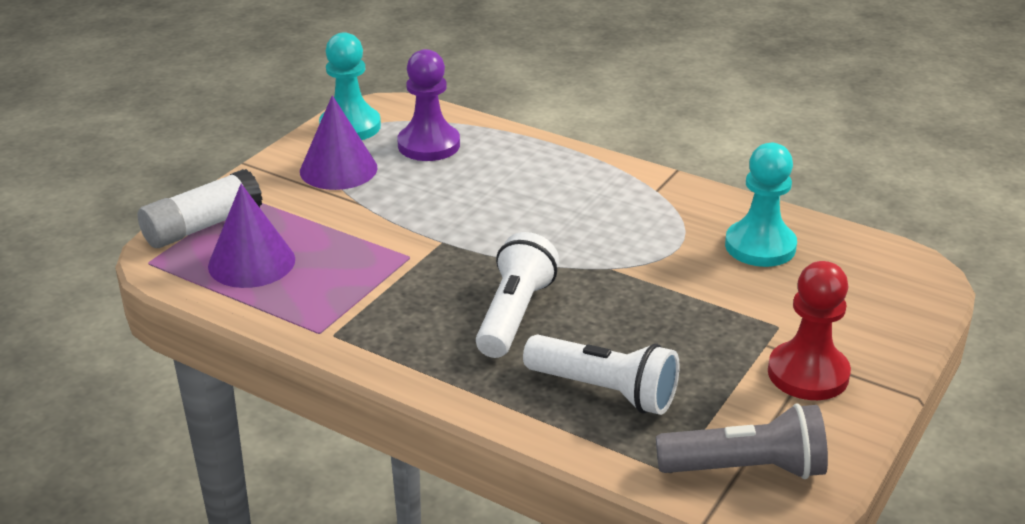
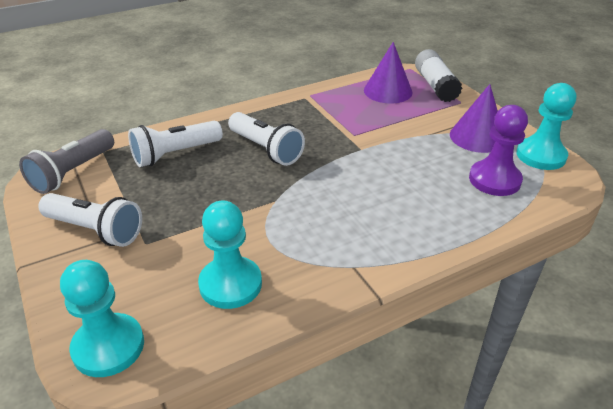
camera: 120 degrees right, 5 degrees up
red pawn [768,261,851,400] -> white flashlight [38,193,142,247]
none -> turquoise pawn [60,260,144,377]

